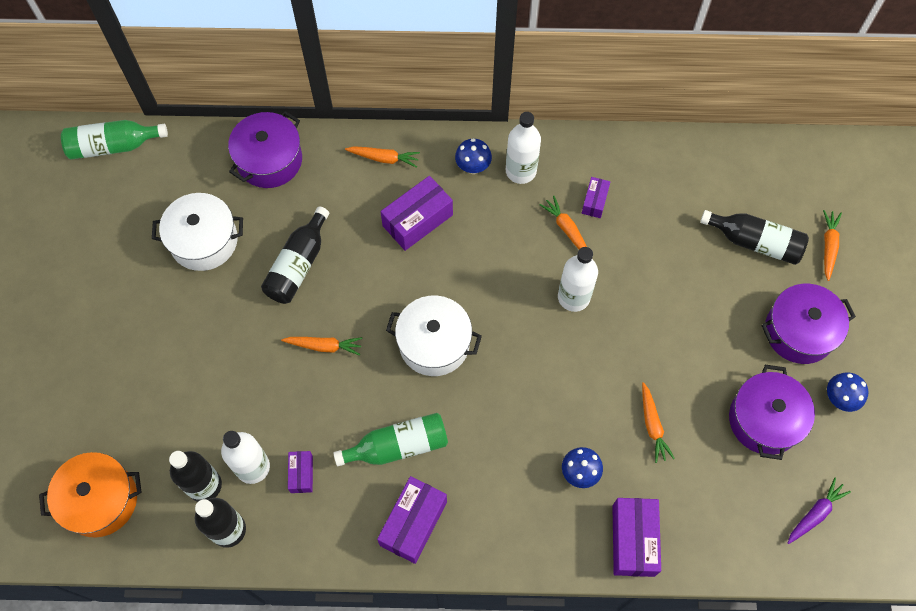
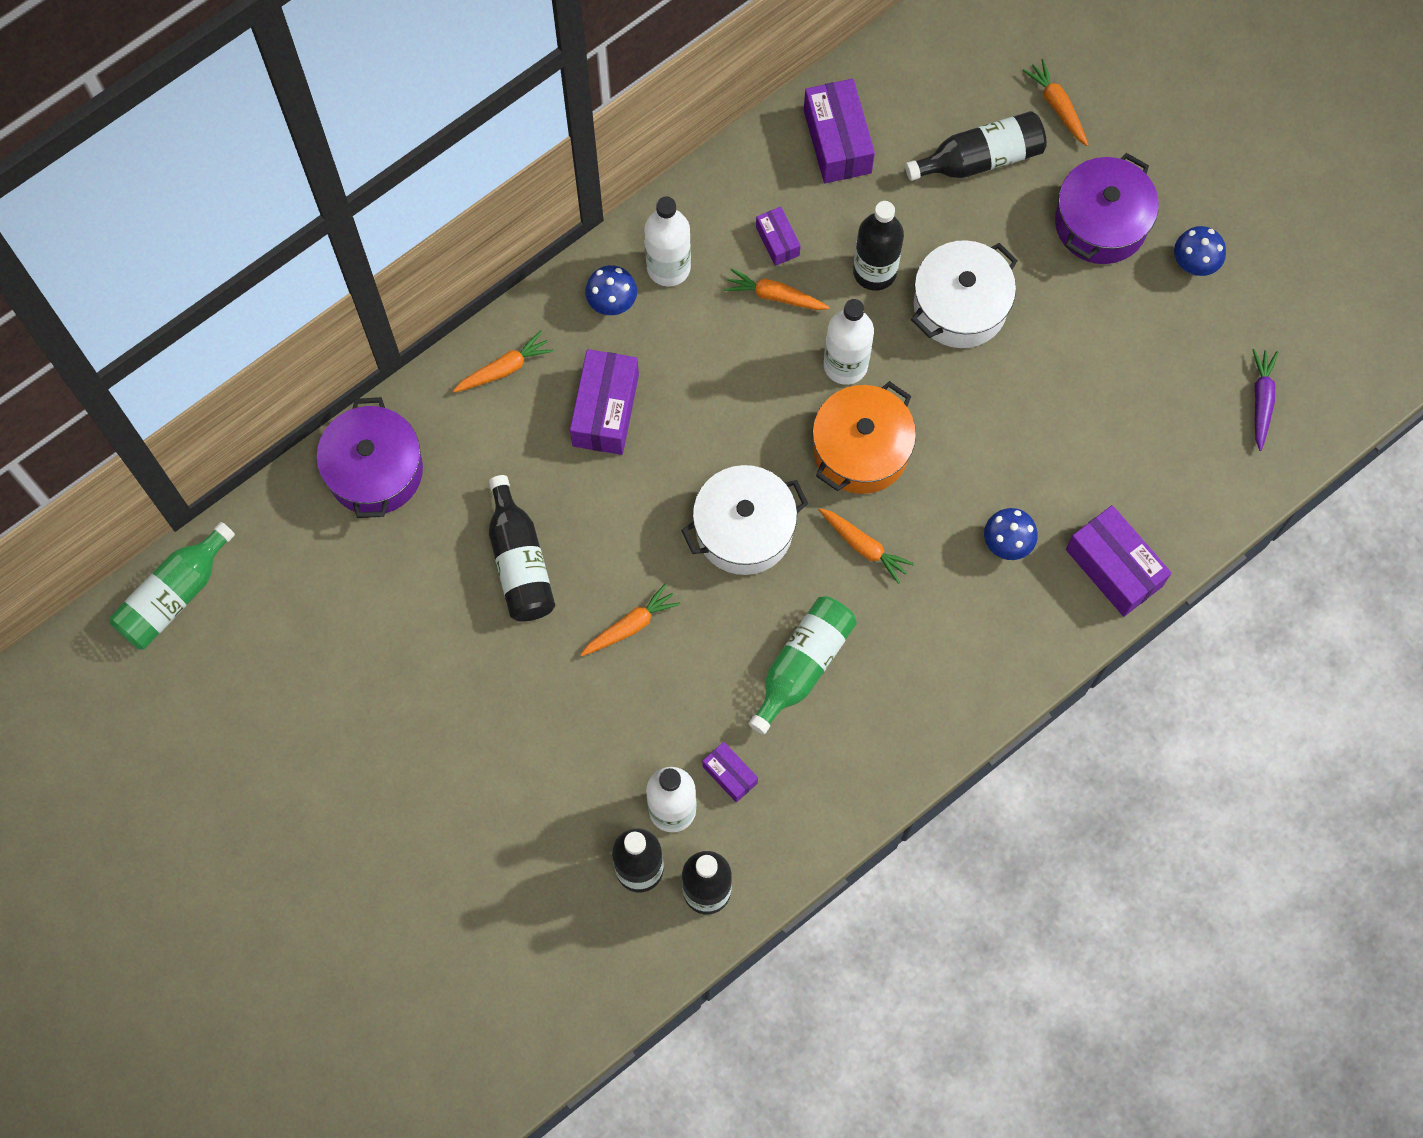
camera: 40 degrees left, 5 degrees up
orange pot [39,452,142,538] -> orange pot moved to [813,381,916,494]
white pot [152,193,243,271] -> white pot moved to [911,240,1018,348]
purple box [377,476,447,564] -> purple box moved to [804,79,875,183]
orange carrot [642,382,675,463] -> orange carrot moved to [818,508,914,584]
purple pot [729,365,815,460] -> none
none -> black bottle [853,201,904,291]

